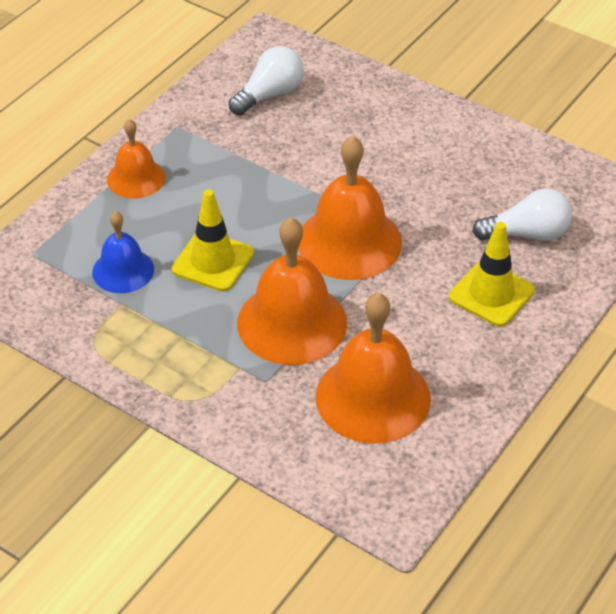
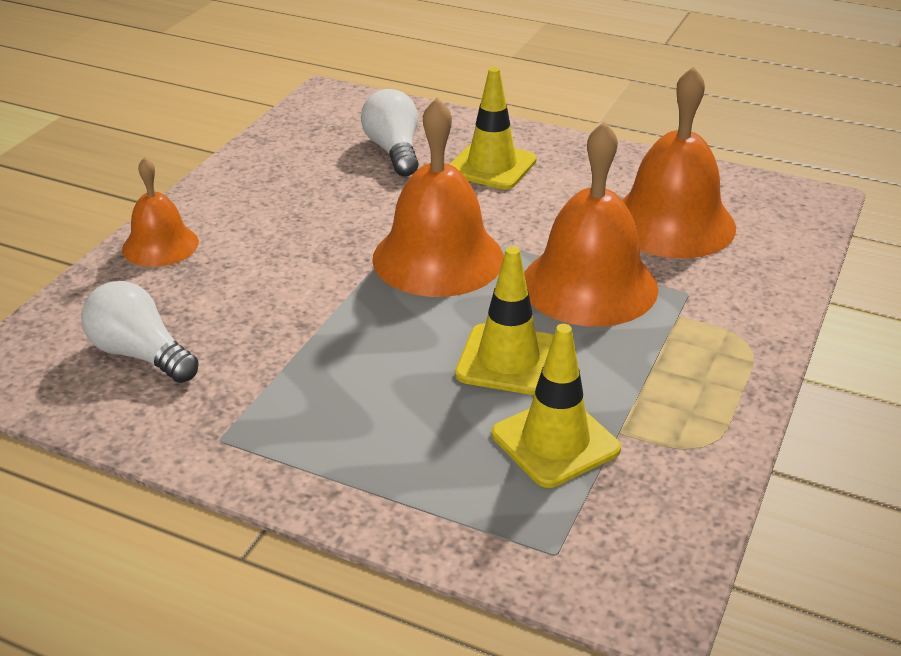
camera: 100 degrees left, 10 degrees down
blue bell [92,211,154,293] -> yellow traffic cone [492,324,621,488]
orange bell [107,119,165,199] -> orange bell moved to [122,157,199,267]

